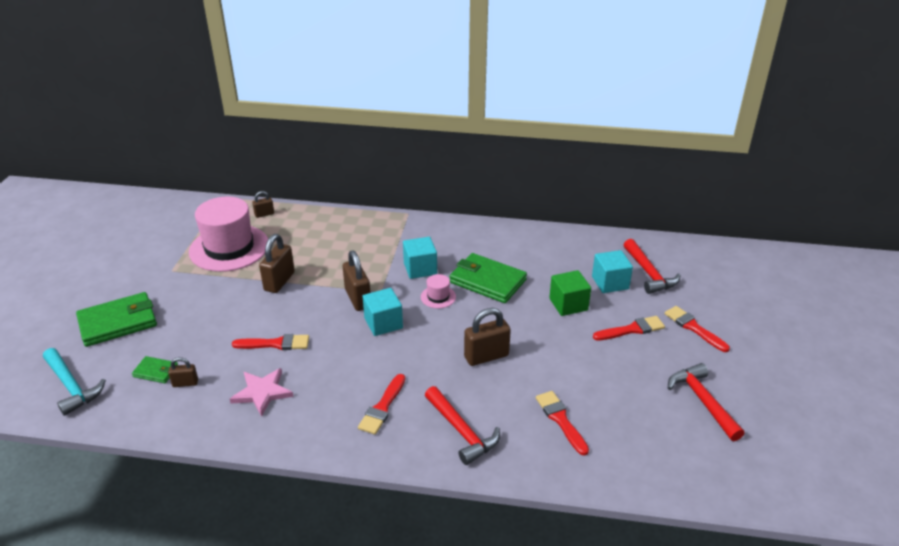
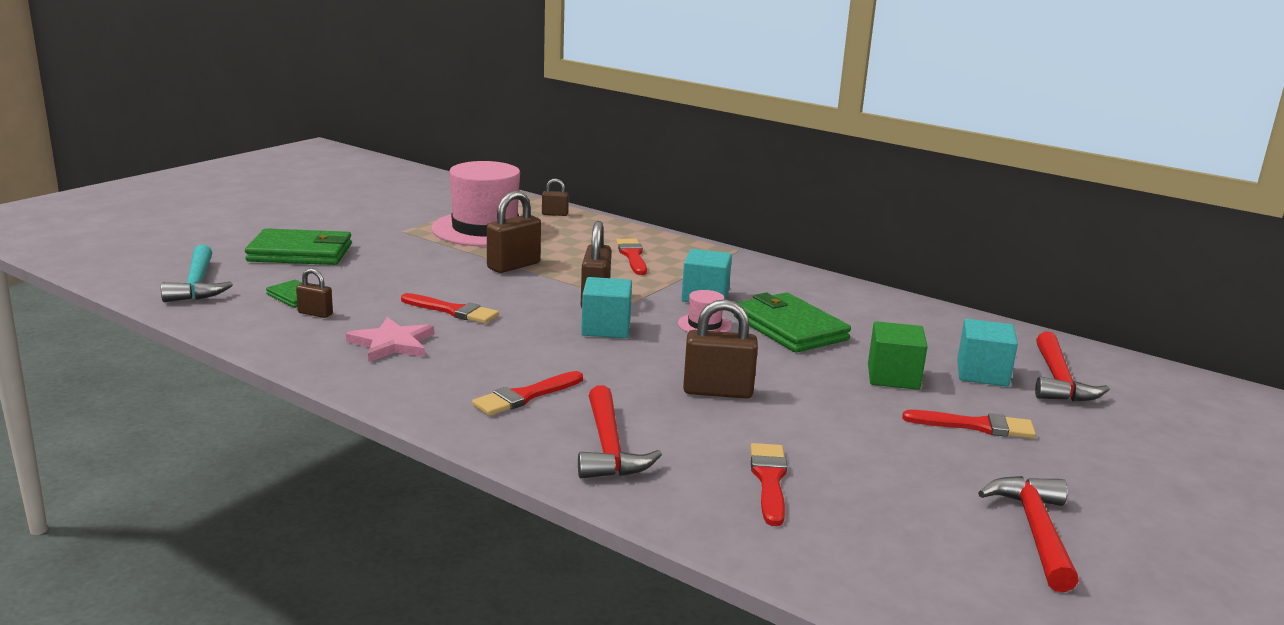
camera: 25 degrees right, 15 degrees down
red brush [665,306,730,352] -> red brush moved to [616,239,647,275]

